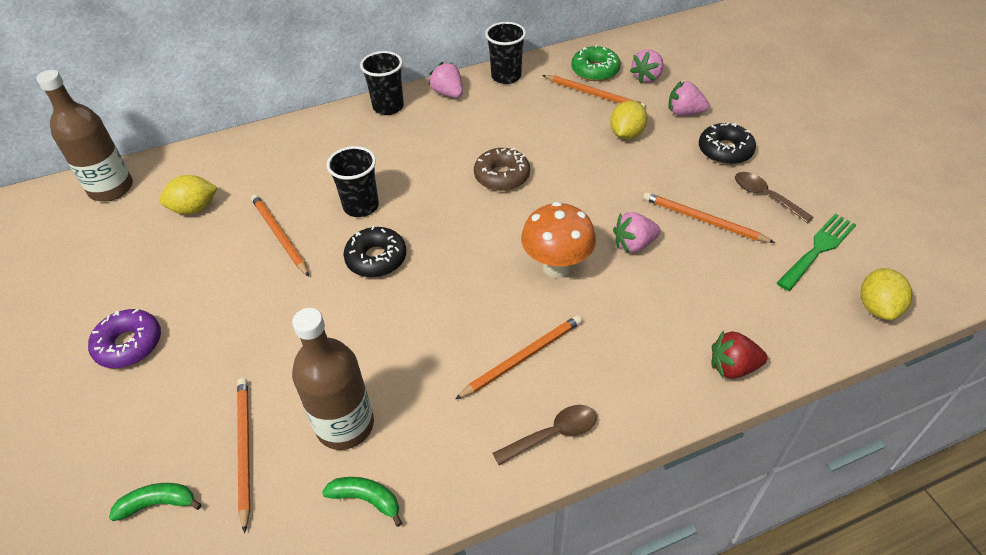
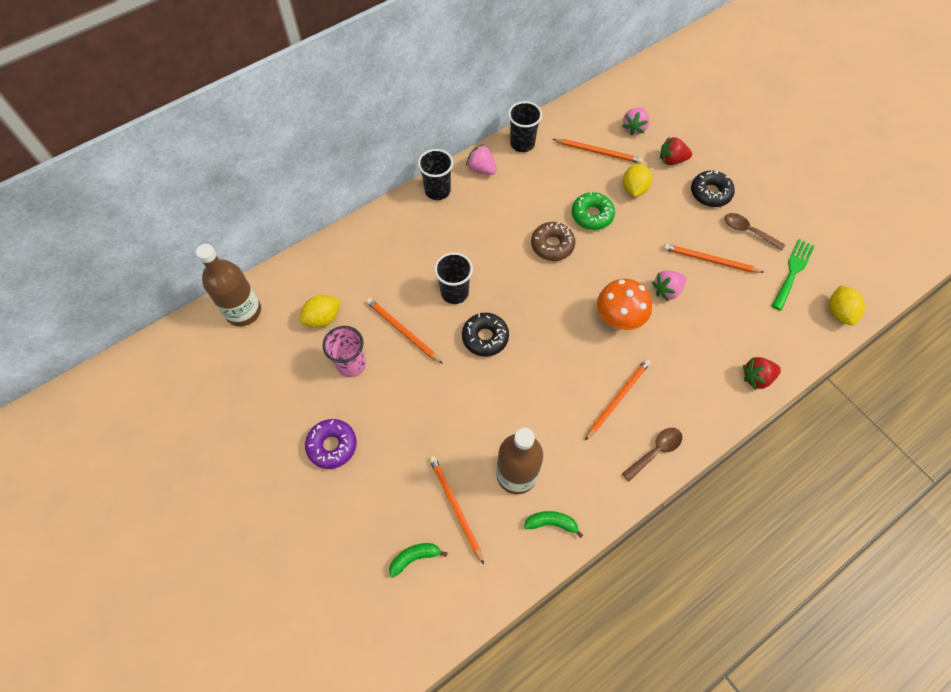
camera: 15 degrees left, 15 degrees up
green donut [571,45,621,81] -> green donut moved to [572,192,615,230]
pink strawberry [668,81,709,116] -> red strawberry [660,137,692,165]
none -> pink cup [323,326,366,377]

